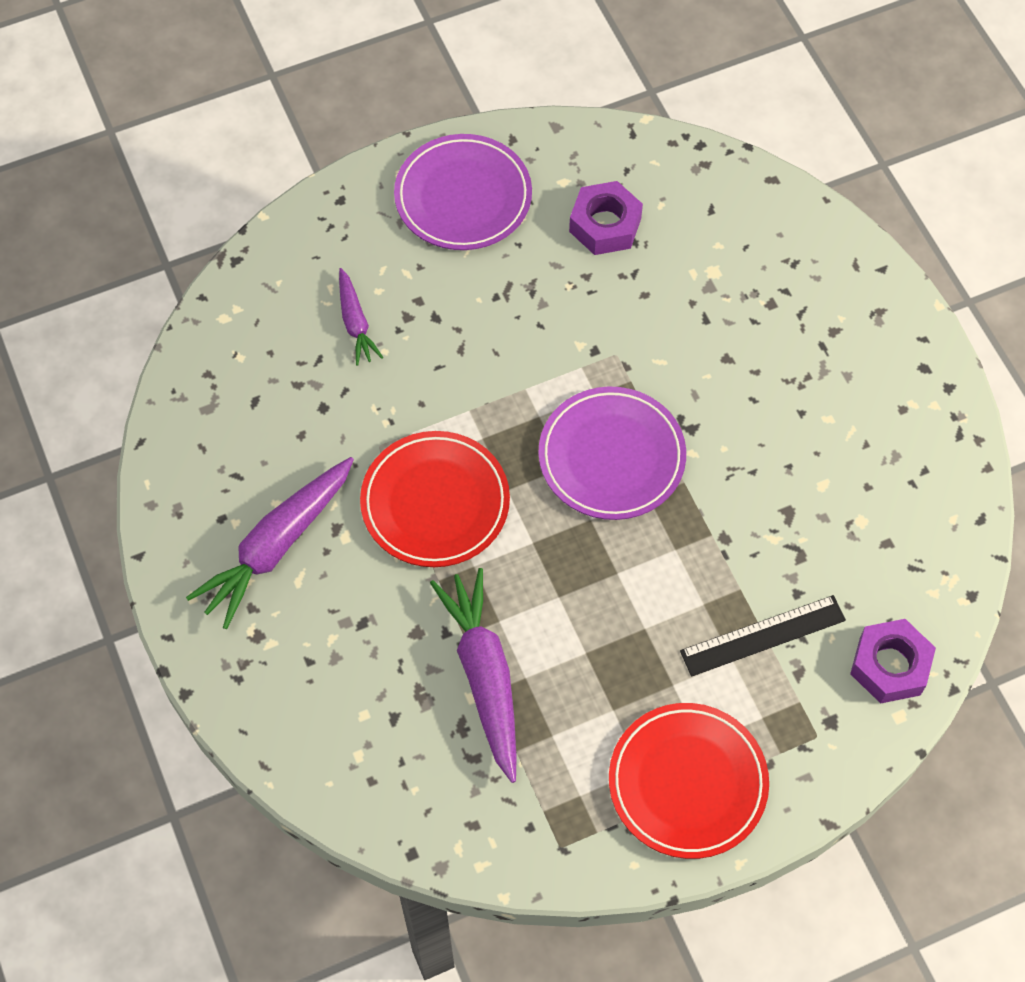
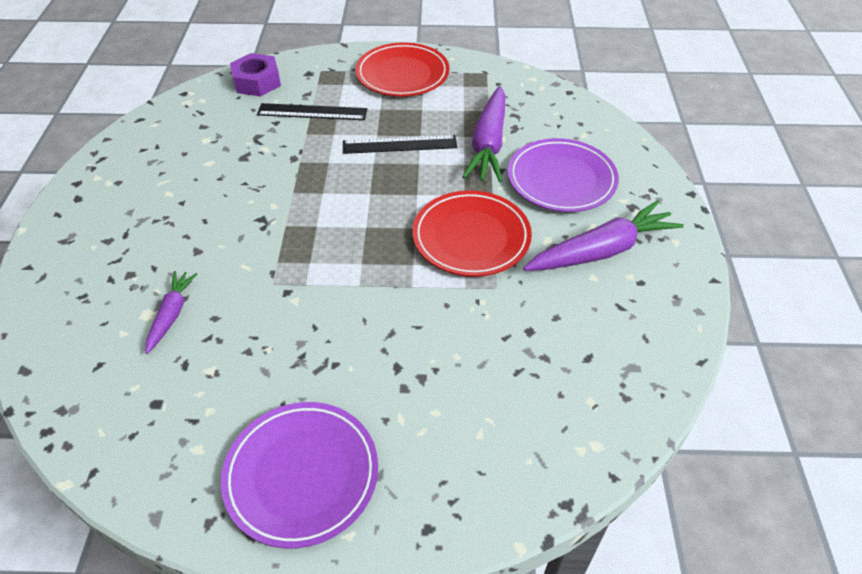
camera: 155 degrees left, 15 degrees down
purple carrot [339,268,383,366] -> purple carrot moved to [146,271,197,354]
purple plate [538,387,686,520] -> purple plate moved to [508,138,619,212]
purple nut [569,181,643,255] -> none
none -> black ruler [343,135,457,154]

